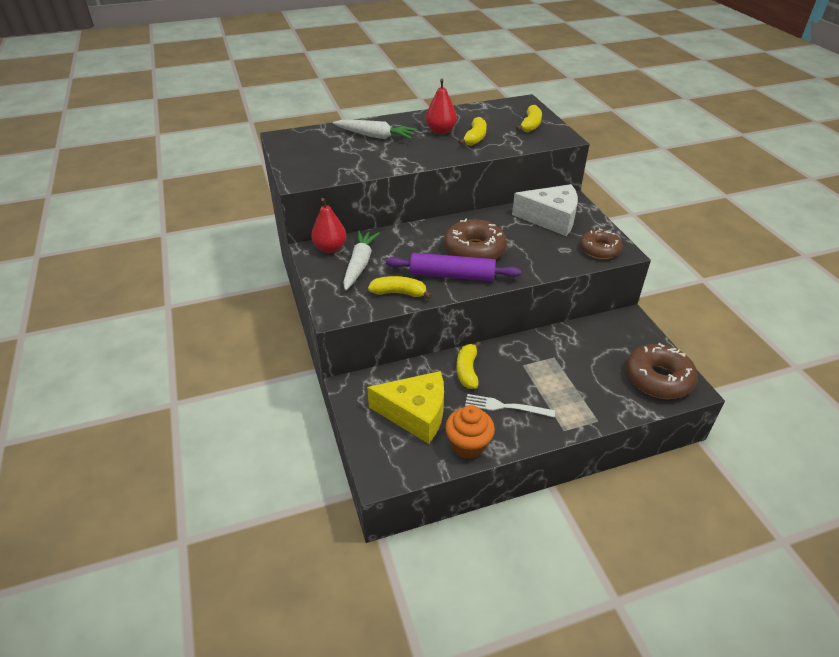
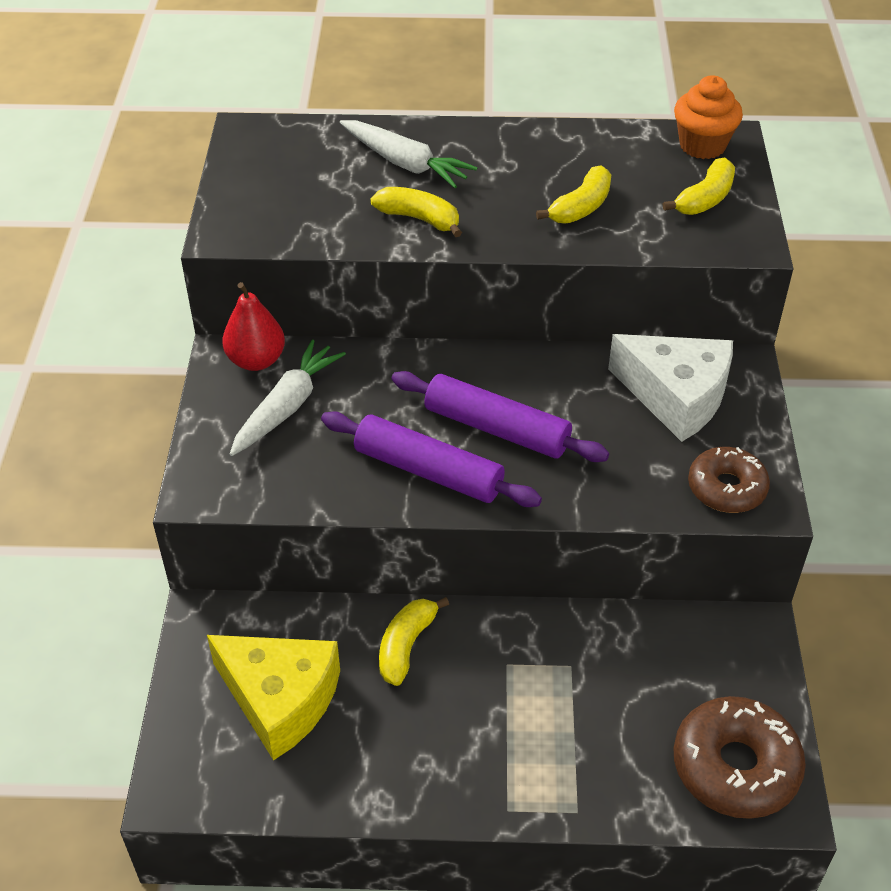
camera: 20 degrees right, 5 degrees up
yellow banana [368,276,432,299] -> yellow banana moved to [371,187,462,237]
red pear [425,79,457,134] -> none
brown donut [444,218,507,259] -> purple rolling pin [391,371,609,462]
orange cupcake [445,405,495,459] -> orange cupcake moved to [674,75,743,159]
white fork [465,394,555,418] -> none

